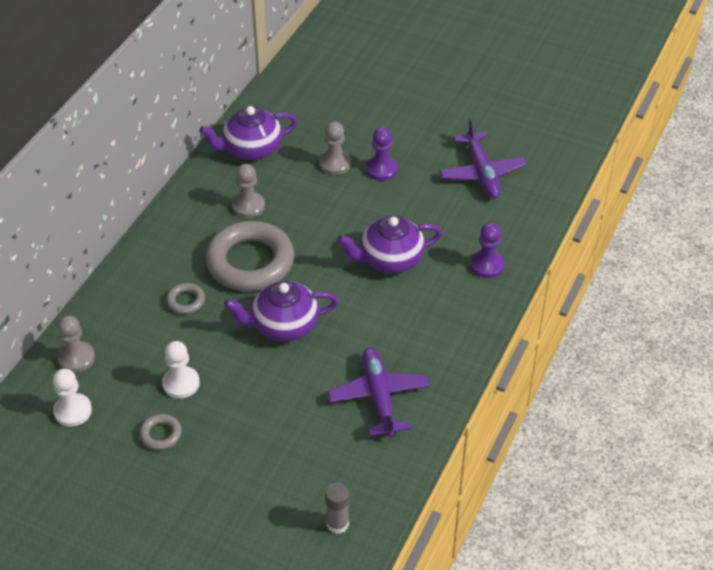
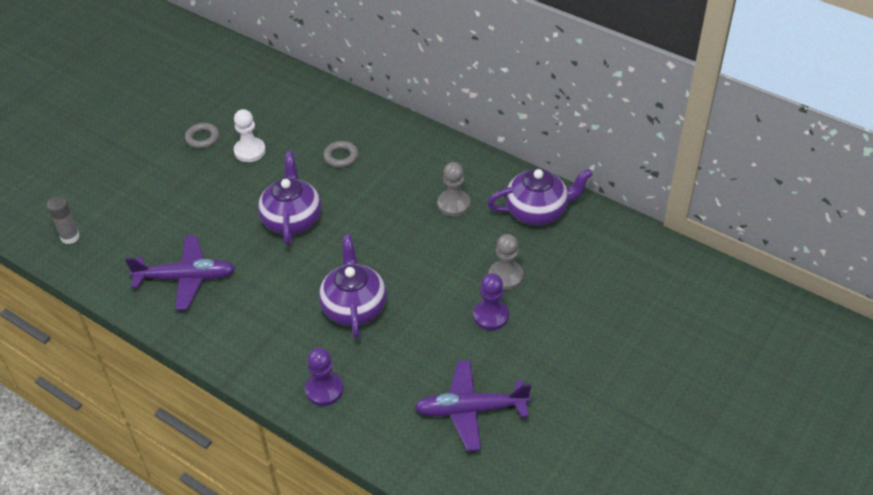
camera: 100 degrees right, 0 degrees up
white pawn [53,369,92,427] -> none
grey pawn [57,315,95,373] -> none
purple teapot [199,106,298,160] -> purple teapot turned 90 degrees clockwise [487,169,593,225]
grey ring [205,221,295,291] -> none

